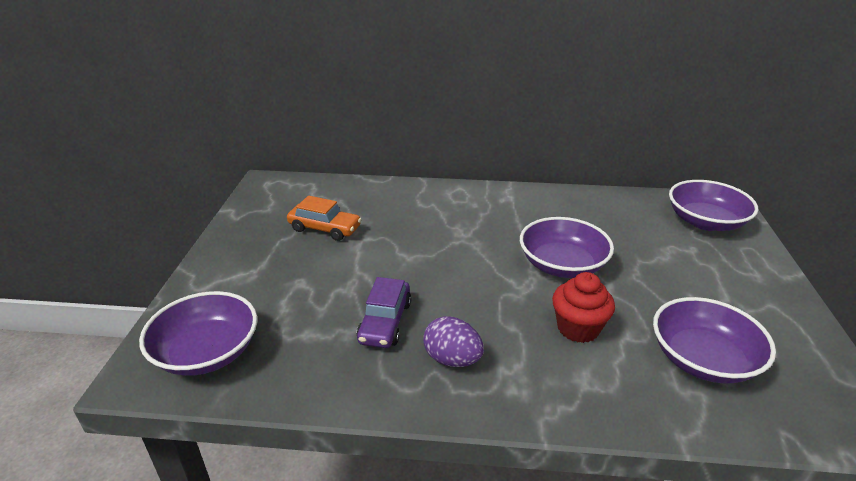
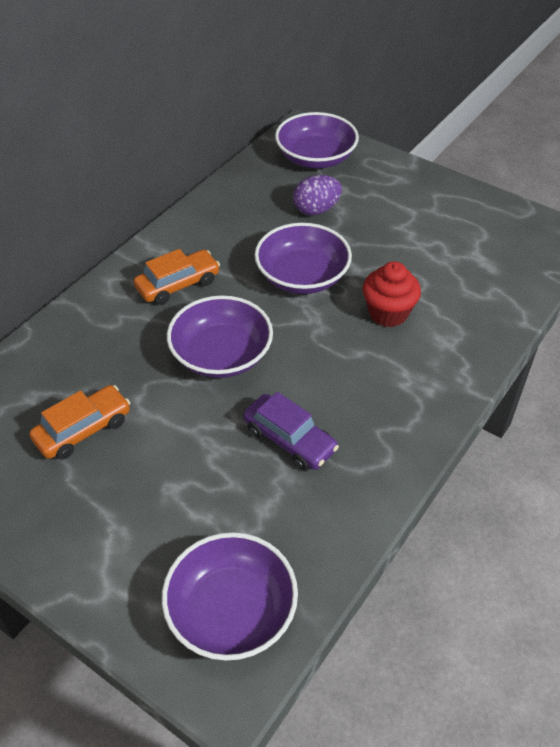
camera: 60 degrees left, 15 degrees up
purple egg [423,316,484,367] -> purple egg moved to [293,175,342,215]
purple bowl [653,297,776,384] -> purple bowl moved to [167,295,273,378]
none -> orange car [134,249,220,305]

